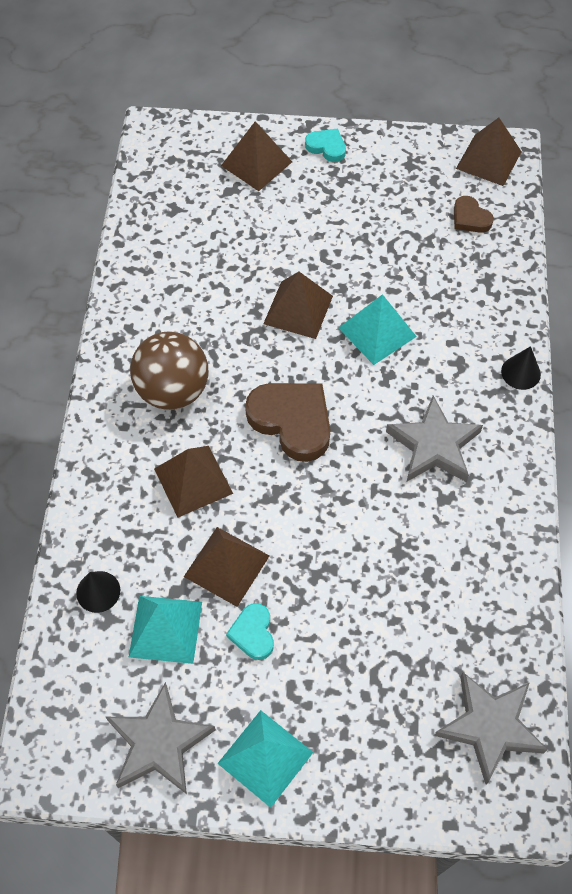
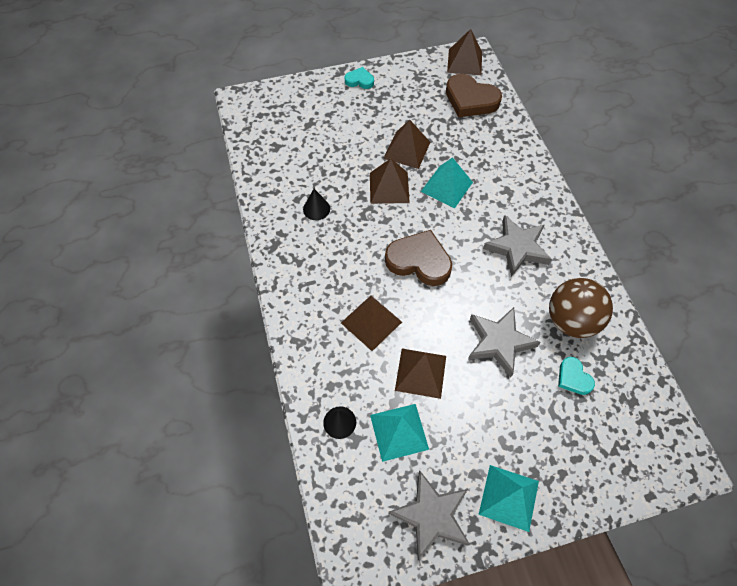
camera: 20 degrees left, 0 degrees up
brown ball [130,331,208,410] -> brown ball moved to [549,278,613,338]
brown pyramid [221,121,292,191] -> brown pyramid moved to [383,120,430,169]
turquoise heart [226,603,274,660] -> turquoise heart moved to [558,357,595,395]
grey star [434,672,548,785] -> grey star moved to [468,307,541,377]
brown heart [454,196,494,233] -> brown heart [446,74,502,117], size x1.88
black cone [501,346,541,390] -> black cone moved to [303,189,330,220]

